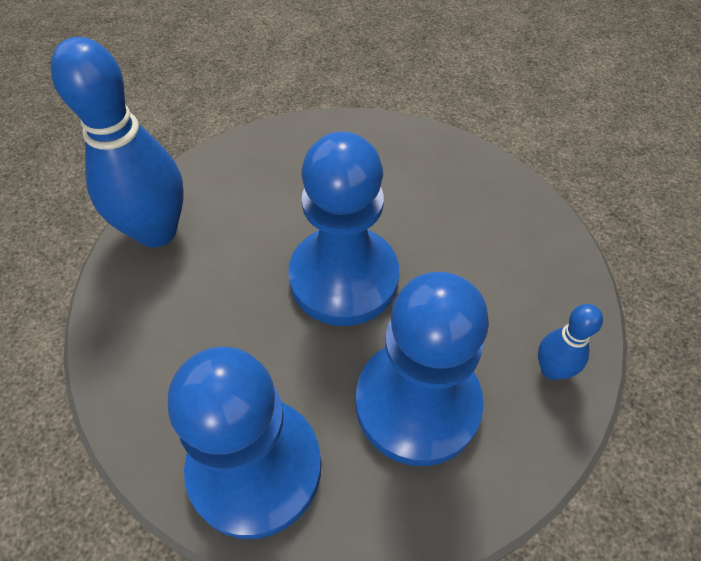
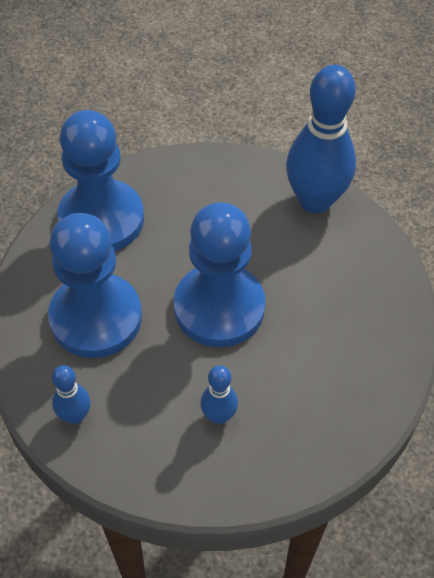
camera: 110 degrees right, 0 degrees up
none -> blue bowling pin [200,365,238,424]

